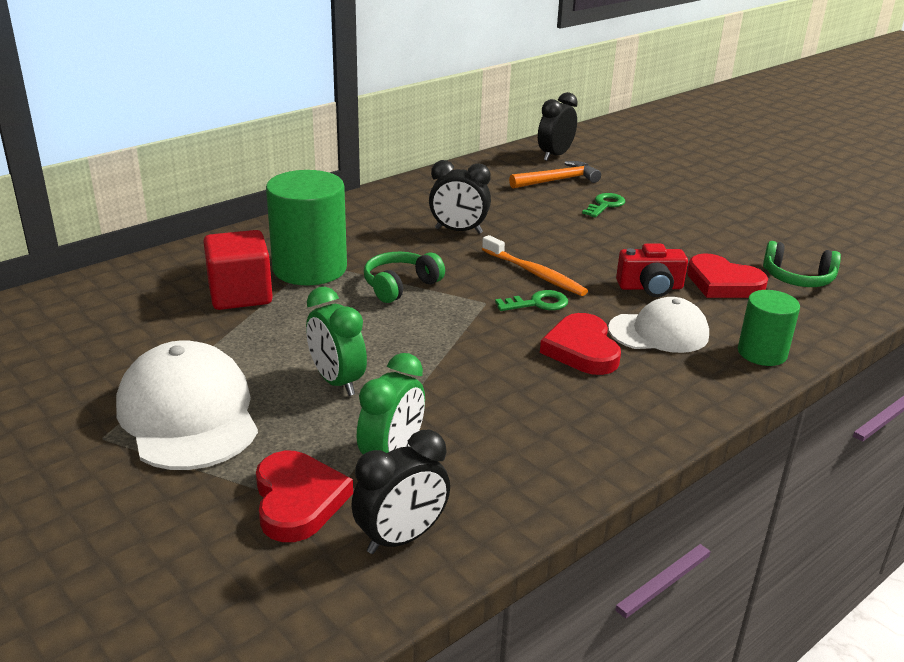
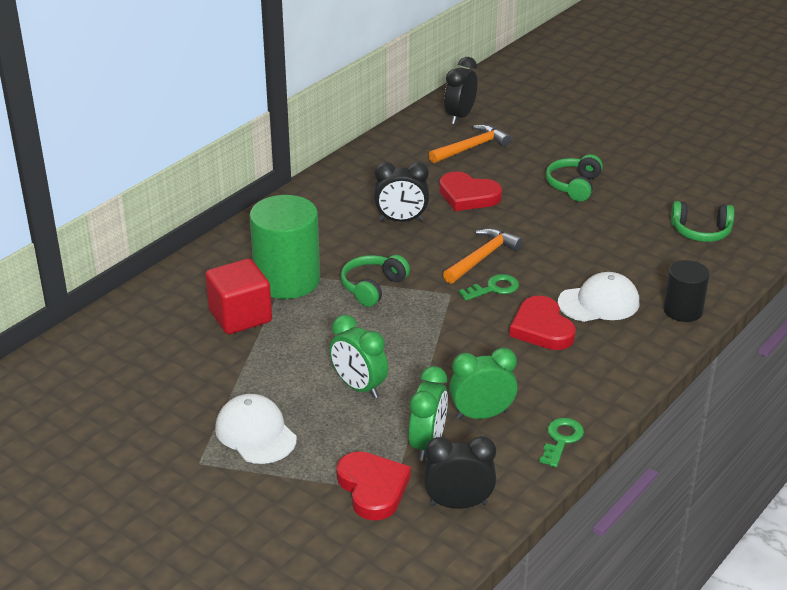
camera: 10 degrees left, 5 degrees up
white cap [116,340,258,470] -> white cap [215,394,297,464], size x0.66
black clock [351,430,450,554] -> black clock turned 135 degrees counterclockwise [423,436,496,509]
orange toothbrush [482,235,588,296] -> orange hammer [443,228,523,284]
green key [582,193,625,217] -> green key moved to [539,418,584,467]
red camera [616,244,688,297] -> none
red heart [687,253,768,298] -> red heart moved to [439,172,502,211]
green cylinder [738,290,800,366] -> black cylinder [664,260,710,322]
none -> green clock [449,348,518,420]
none -> green headphones [546,154,603,202]

